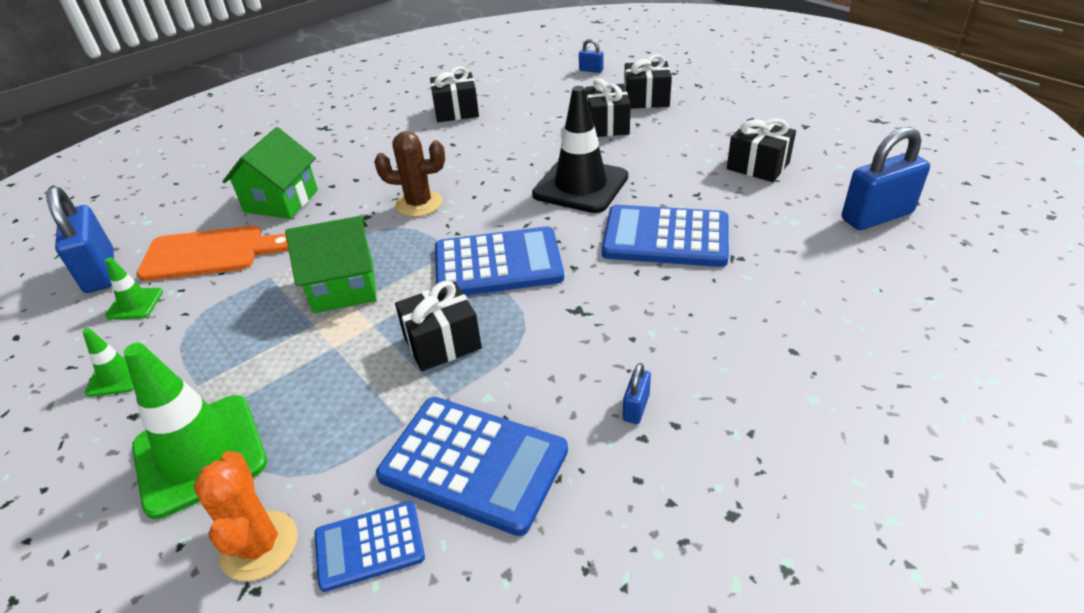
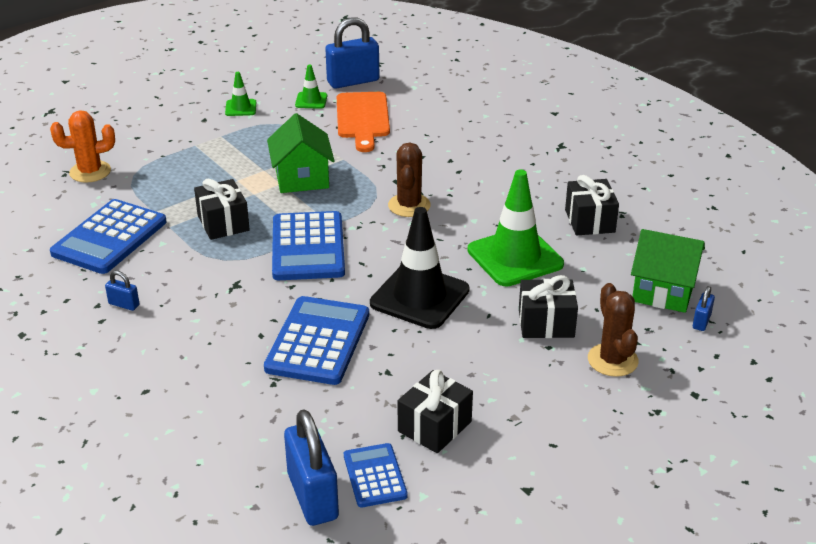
camera: 90 degrees right, 5 degrees down
green traffic cone [124,343,267,519] -> green traffic cone moved to [467,169,564,287]
green house [222,127,318,219] -> green house moved to [631,229,705,313]
blue calculator [315,501,425,592] -> blue calculator moved to [344,443,408,508]
black gift [624,54,672,109] -> brown cactus [588,283,639,377]

